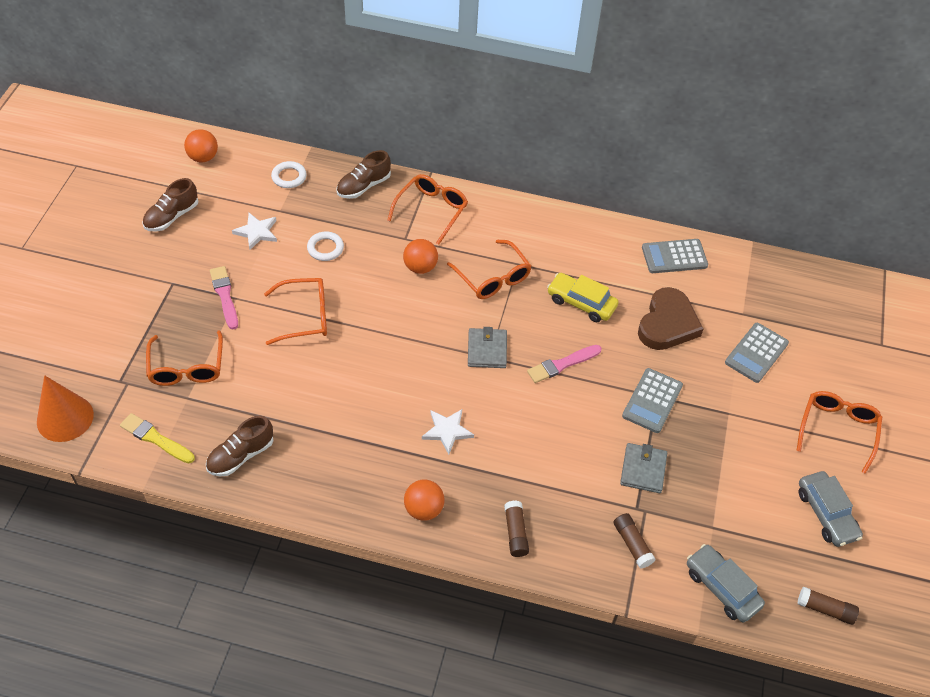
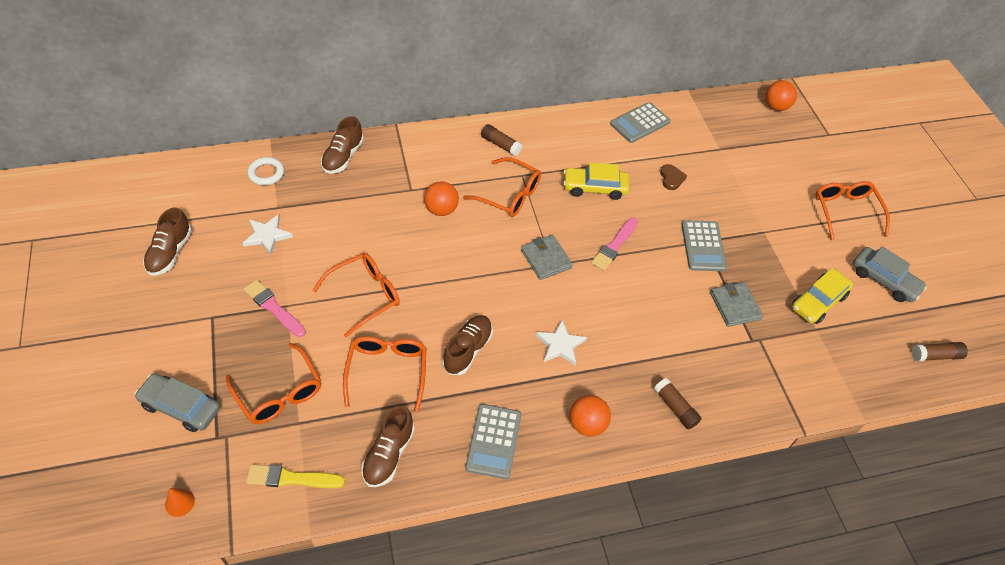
camera: 30 degrees left, 0 degrees up
orange cone [37,375,94,442] -> orange cone [165,488,195,517], size x0.45
orange ball [184,129,218,162] -> orange ball moved to [765,80,797,111]
white ring [307,231,344,261] -> none
orange glasses [387,174,468,245] -> orange glasses moved to [343,336,427,412]
brown glue stick [613,513,656,569] -> brown glue stick moved to [481,124,522,156]
brown heart [638,287,703,350] -> brown heart [660,164,687,190], size x0.46
grey car [687,544,765,622] -> grey car moved to [134,373,220,432]
grey calculator [725,323,789,383] -> grey calculator moved to [465,404,522,479]
none -> brown shoe [442,315,493,375]
none -> yellow car [792,268,853,324]

